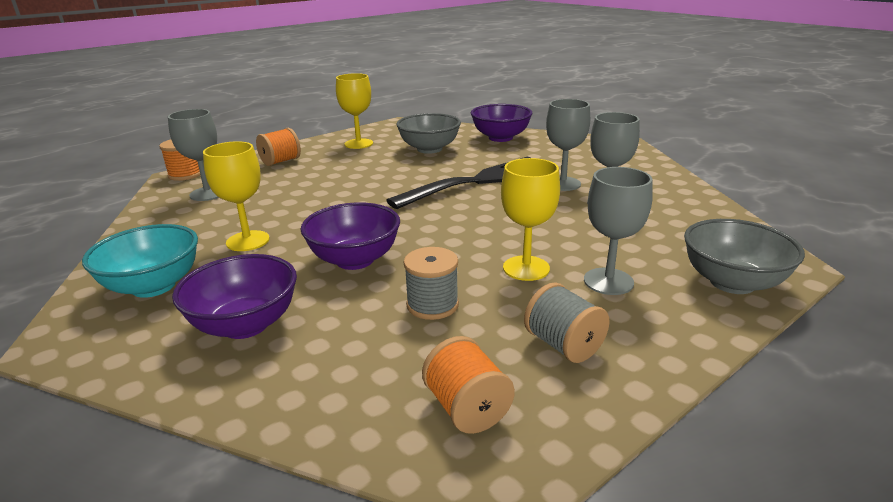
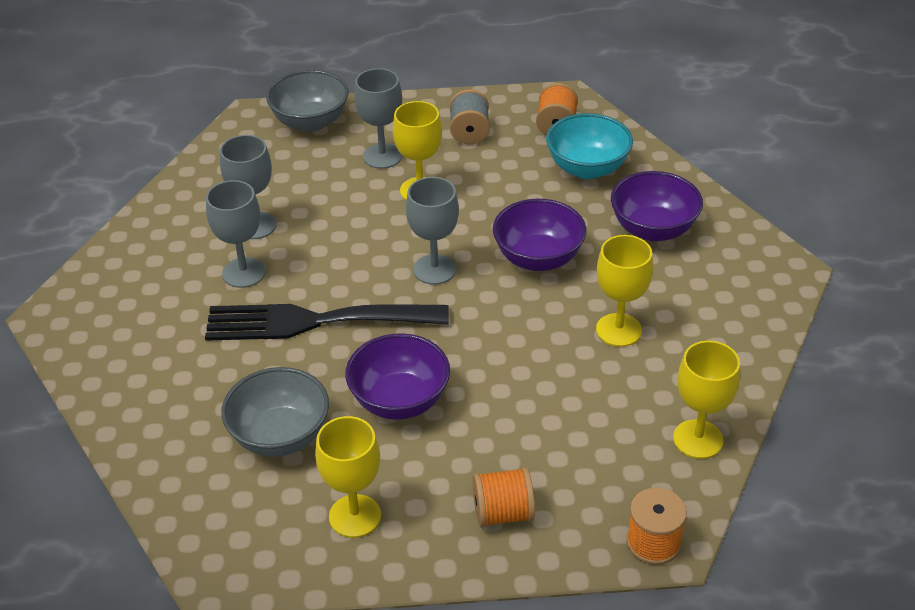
camera: 145 degrees left, 15 degrees up
turquoise bowl [82,224,198,298] -> turquoise bowl moved to [546,113,633,179]
grey goblet [168,109,219,201] -> grey goblet moved to [406,177,459,285]
grey spool [404,247,459,320] -> none
purple bowl [471,104,532,142] -> purple bowl moved to [345,333,450,420]
none -> yellow goblet [673,341,740,459]

